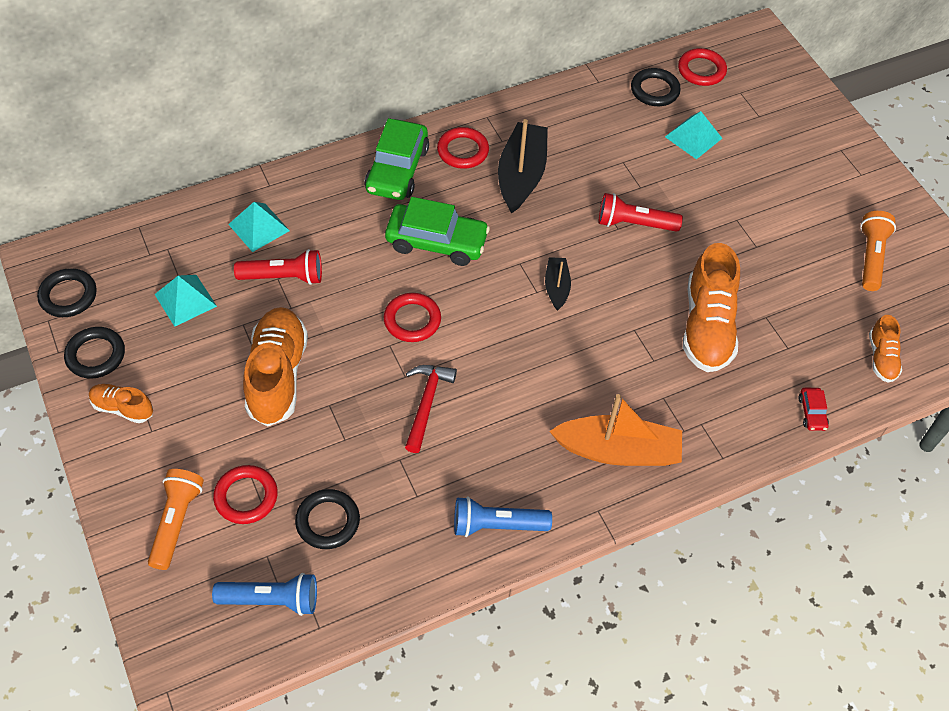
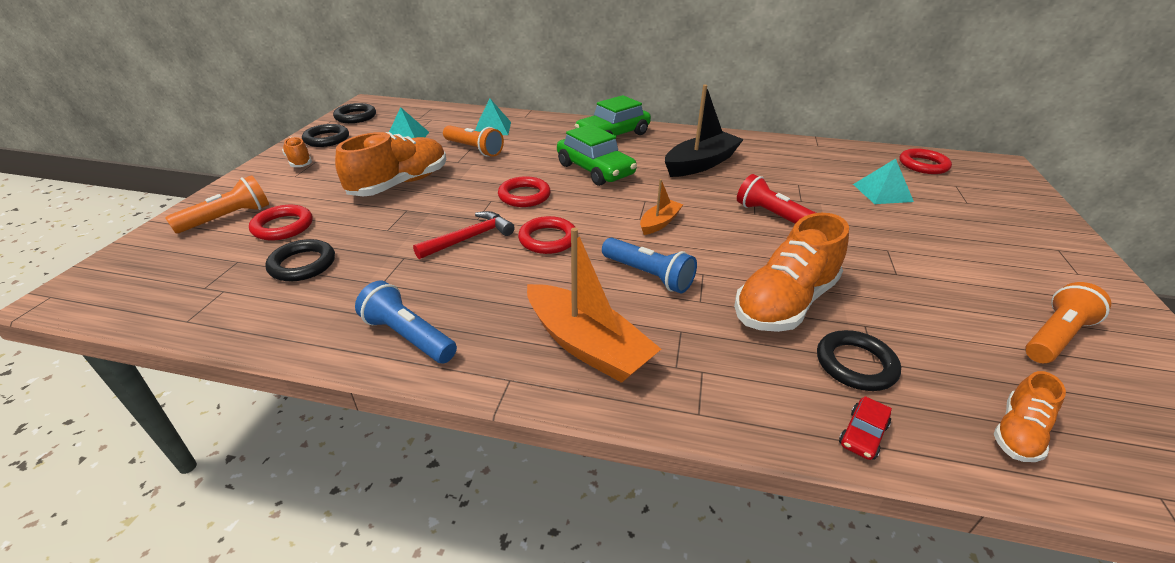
camera: 40 degrees right, 20 degrees down
blue flashlight [212,573,317,616] -> blue flashlight moved to [602,238,697,293]
red flashlight [234,249,322,285] -> orange flashlight [443,125,504,157]
red ring [437,127,489,169] -> red ring moved to [518,216,576,254]
black boat [545,257,571,311] -> orange boat [640,179,683,235]
black ring [631,68,681,106] -> black ring moved to [817,330,901,391]

